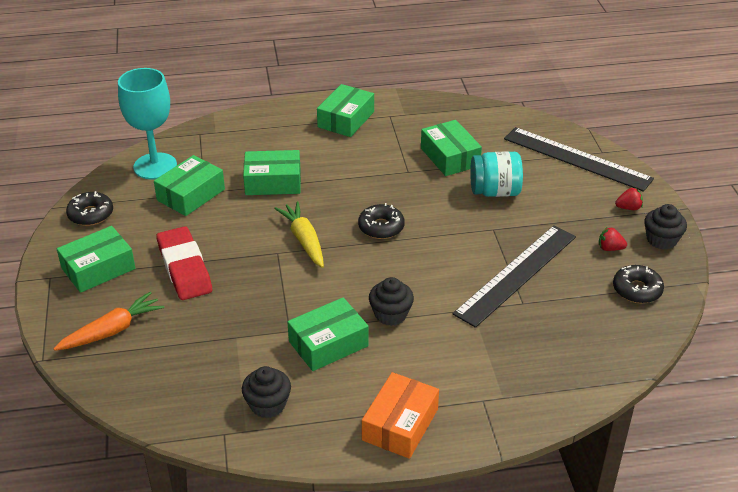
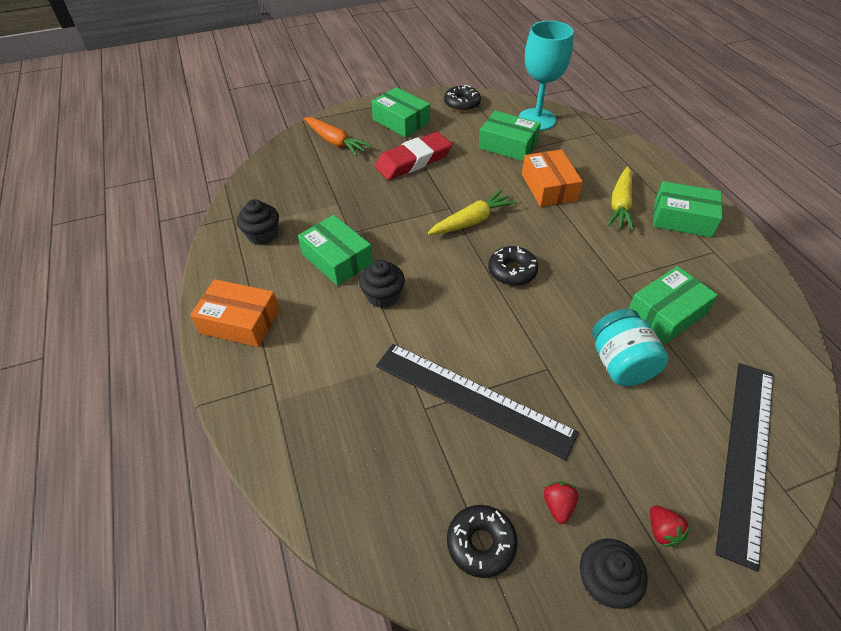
camera: 80 degrees right, 10 degrees up
green box [243,150,301,195] -> orange box [522,149,583,207]
none -> yellow carrot [607,166,634,231]

